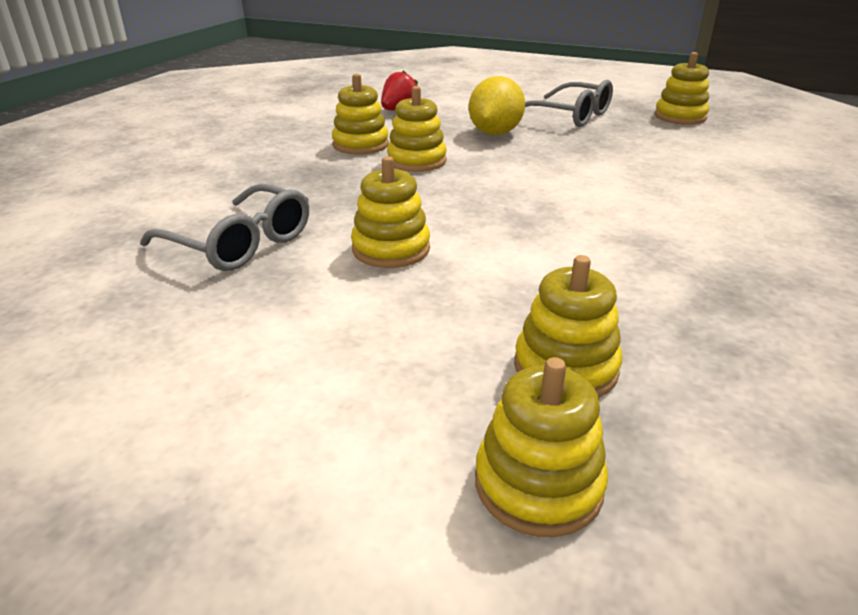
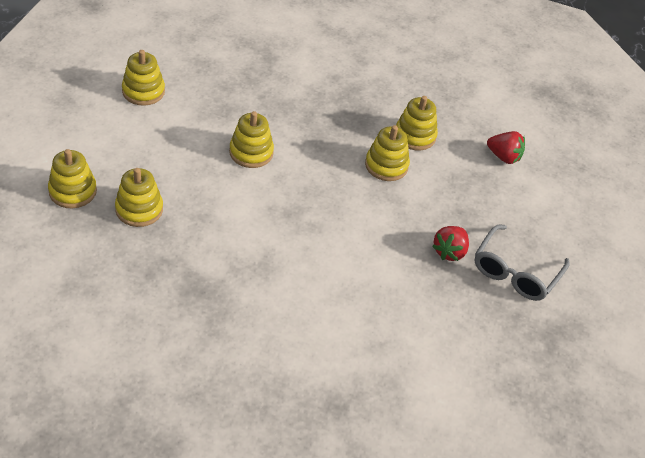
camera: 80 degrees right, 15 degrees up
grey glasses [140,184,309,271] -> none
yellow lemon [469,76,525,135] -> none
yellow stacking toy [655,52,709,125] -> yellow stacking toy moved to [122,50,165,106]
none -> red strawberry [432,226,469,261]

